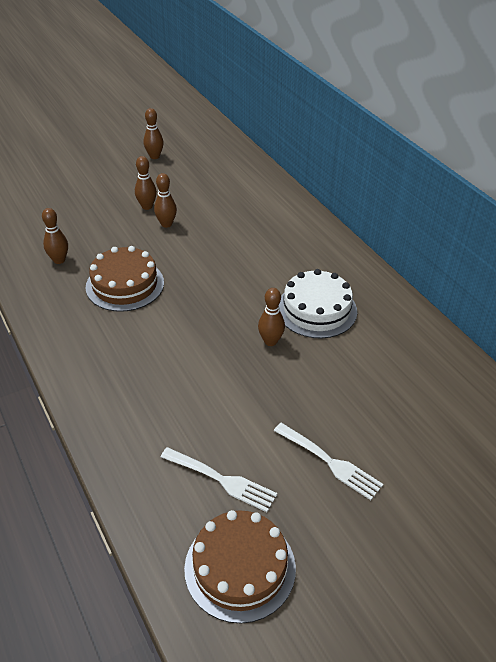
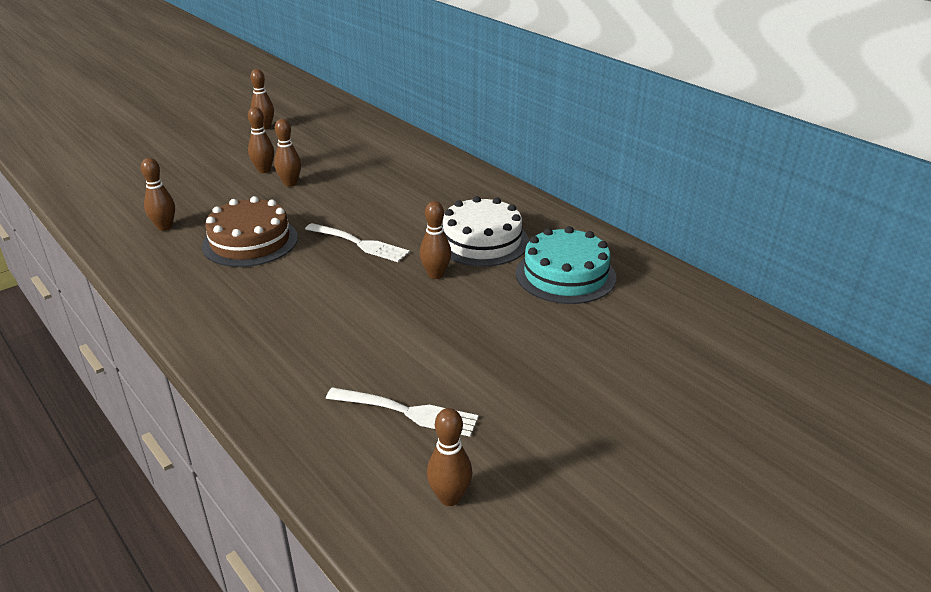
camera: 10 degrees left, 10 degrees down
brown cake [184,510,296,624] -> brown bowling pin [427,408,472,506]
white fork [274,423,383,500] -> white fork moved to [305,223,410,262]
none -> turquoise cake [516,226,616,304]

